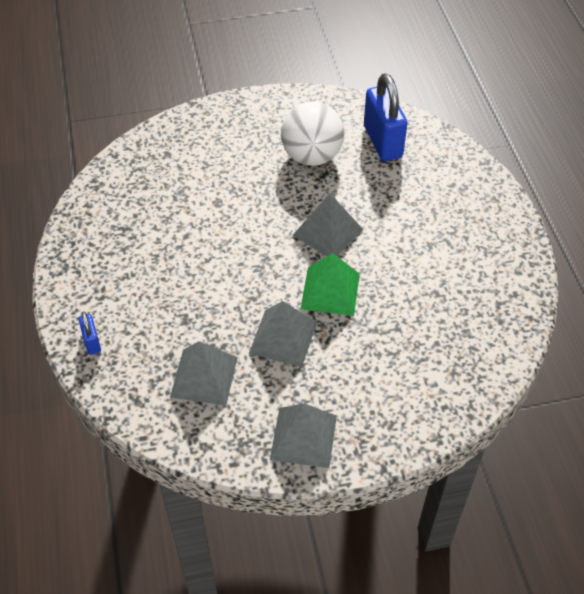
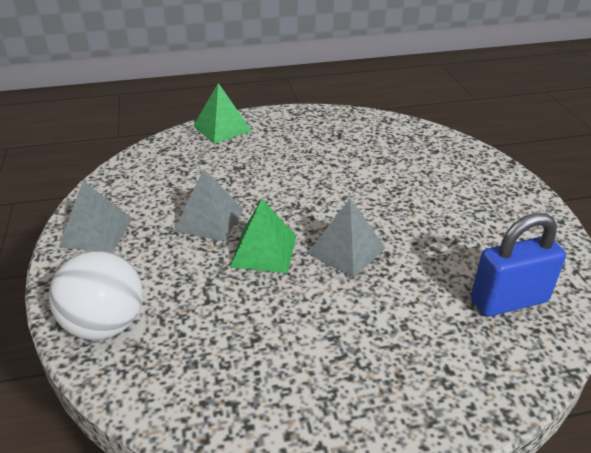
camera: 90 degrees right, 15 degrees down
blue padlock [78,312,101,355] -> green pyramid [193,83,252,144]
grey pyramid [170,341,238,406] -> none
white ball [281,101,344,166] -> white ball moved to [49,251,143,340]

